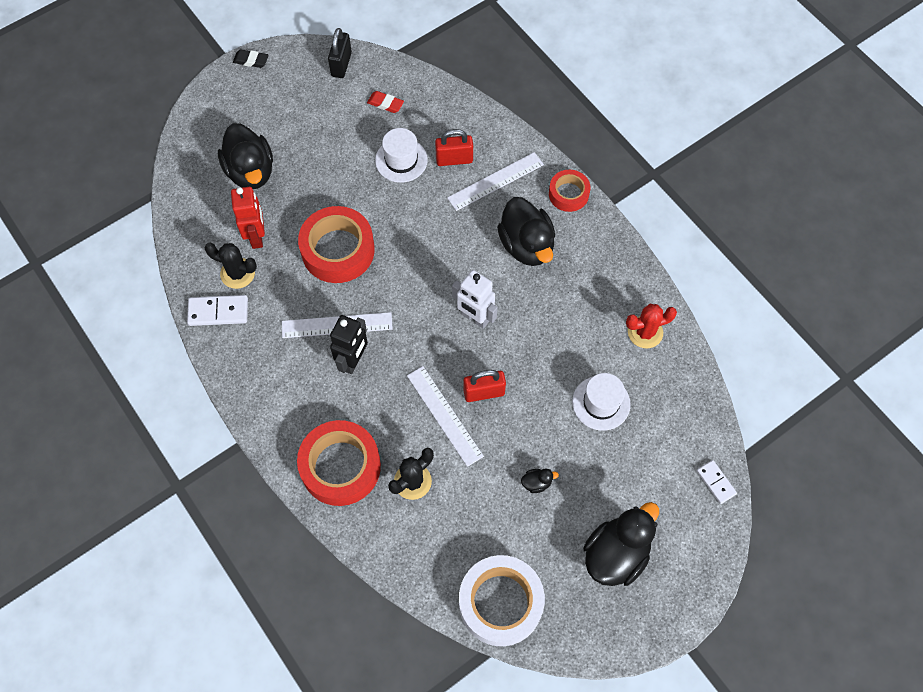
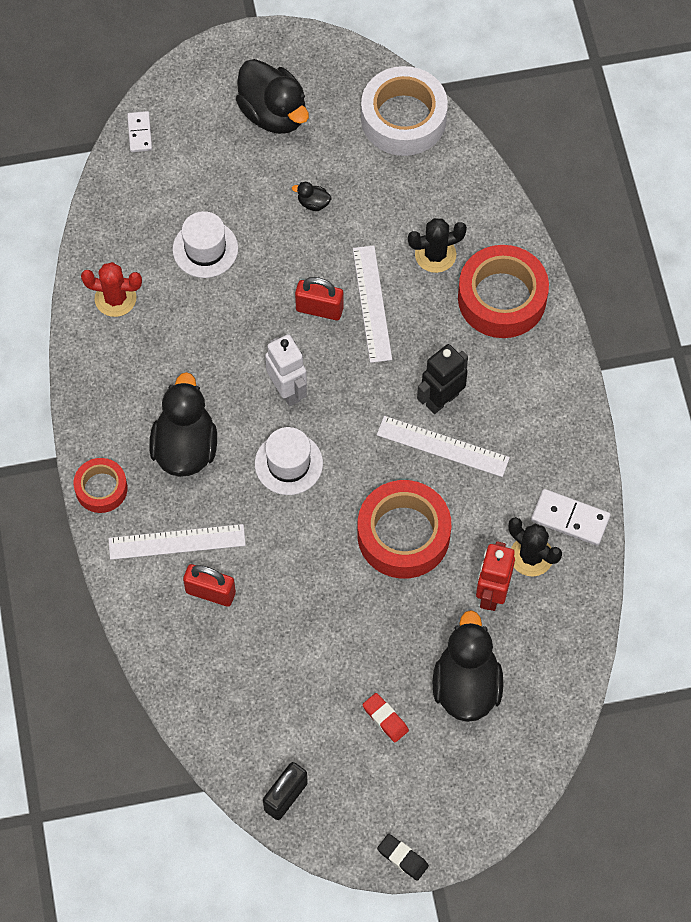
camera: 155 degrees left, 0 degrees up
red eraser [367,91,404,113] -> red eraser moved to [362,693,409,742]
white hat [375,128,428,183] -> white hat moved to [255,427,323,495]
black duck [583,502,659,586] -> black duck turned 105 degrees counterclockwise [236,59,309,134]

